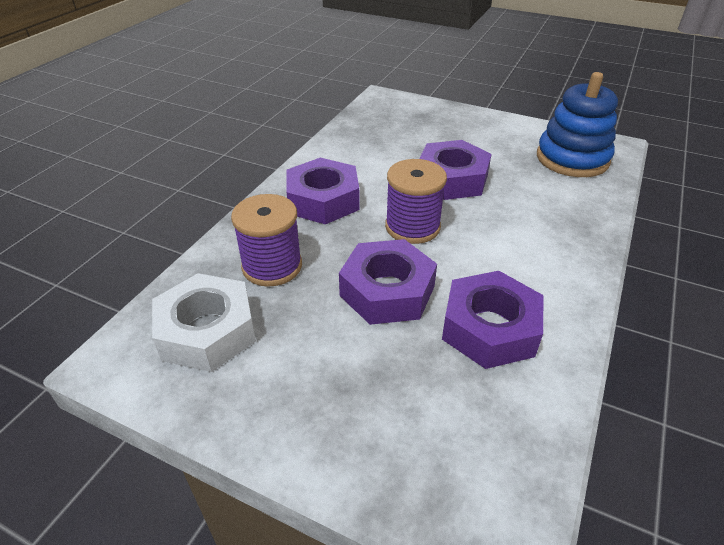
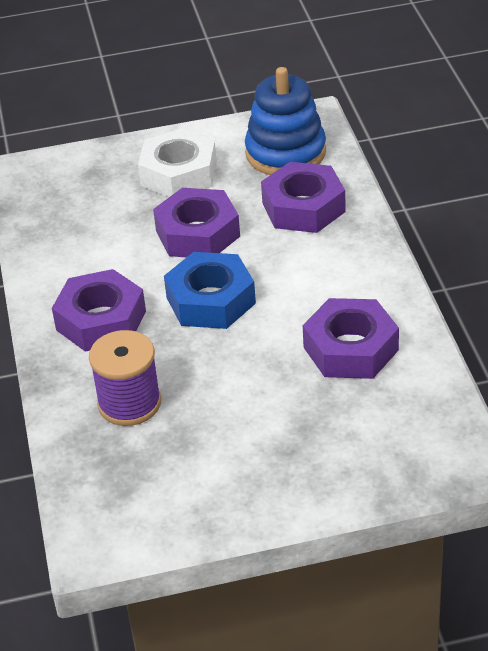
camera: 35 degrees left, 0 degrees up
white nut [152,273,256,372] -> white nut moved to [138,128,217,197]
purple nut [339,239,437,325] -> purple nut moved to [261,162,346,233]
purple spool [385,159,447,244] -> blue nut [164,252,256,329]

